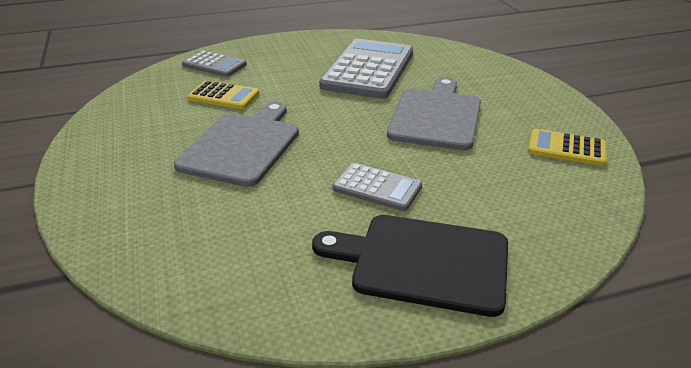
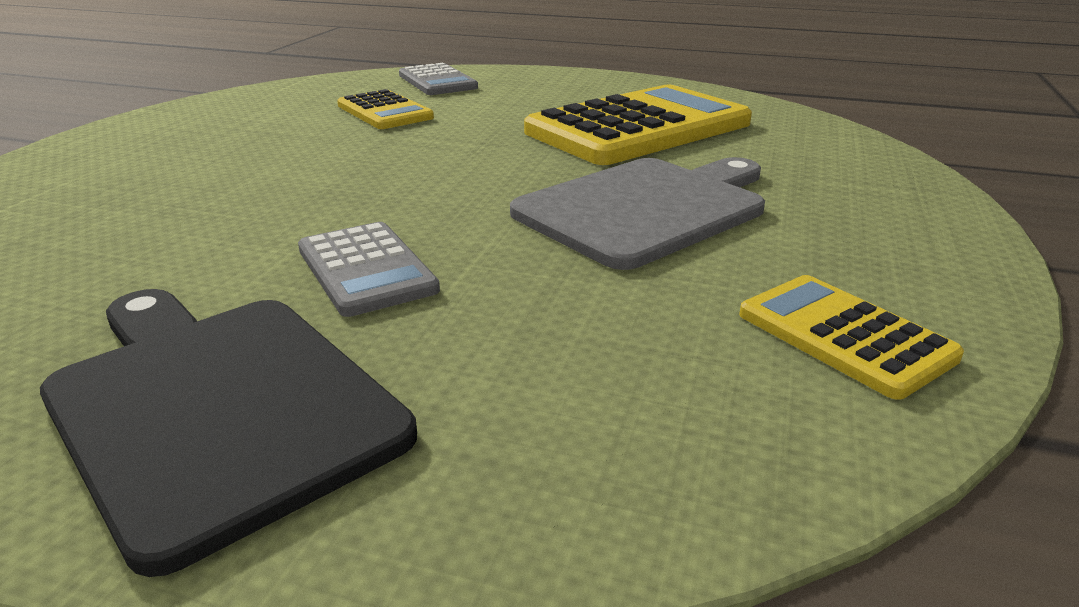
camera: 35 degrees right, 5 degrees down
grey cutting board [174,101,299,187] -> none
grey calculator [319,39,413,99] -> yellow calculator [524,85,752,165]

